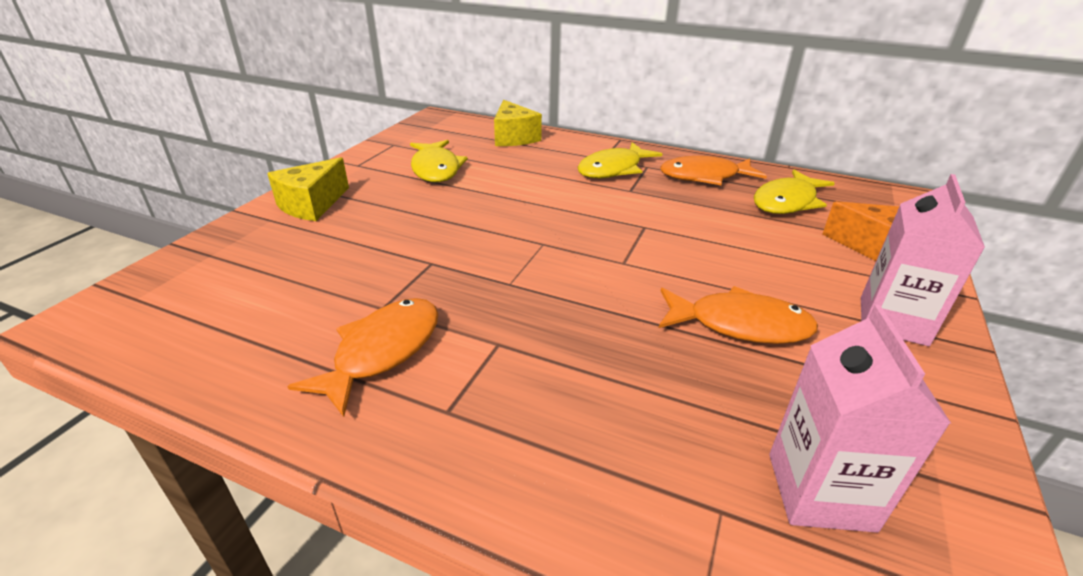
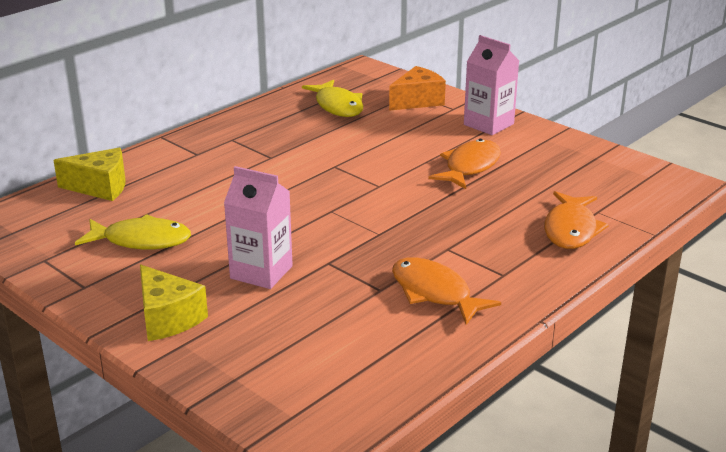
camera: 70 degrees left, 5 degrees down
yellow fish [577,142,662,178] -> none
orange fish [661,156,767,185] -> orange fish moved to [544,191,609,249]
pink carton [769,305,951,533] -> pink carton moved to [224,166,293,289]

